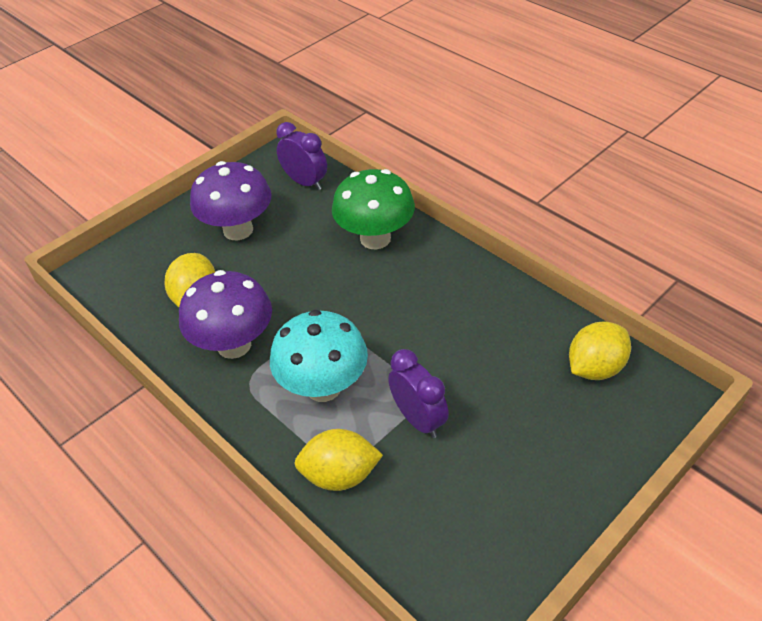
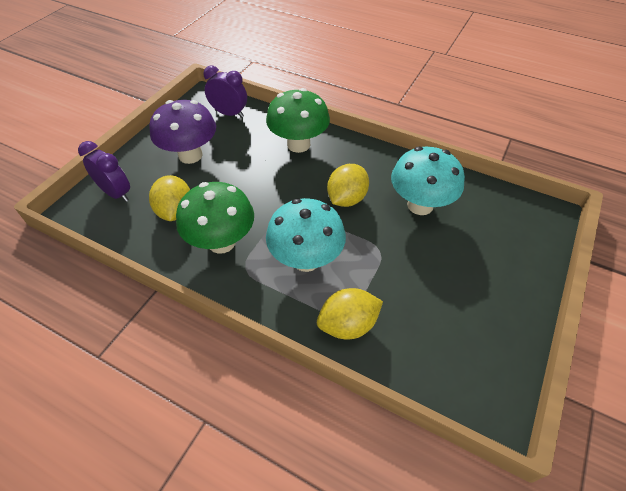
camera: 20 degrees left, 5 degrees up
purple mushroom [179,270,272,359] -> green mushroom [176,182,254,254]
purple clock [388,349,449,438] -> purple clock moved to [78,141,130,202]
yellow lemon [569,322,631,380] -> yellow lemon moved to [327,164,369,207]
none -> turquoise mushroom [391,147,465,215]

